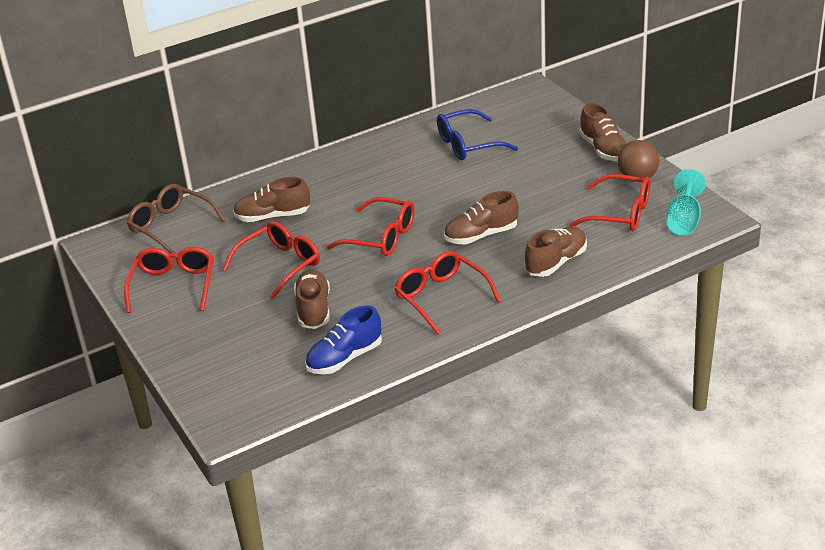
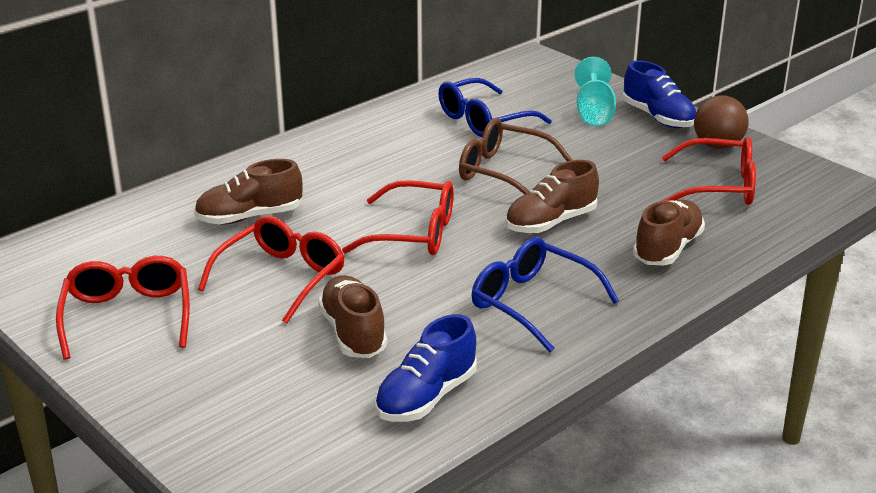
camera: 15 degrees left, 5 degrees down
brown glasses [127,184,226,253] -> brown glasses moved to [459,118,573,195]
red glasses [394,251,501,334] -> blue glasses [472,237,619,352]
brown shoe [579,103,626,161] -> blue shoe [623,60,696,128]
turquoise goblet [667,169,706,236] -> turquoise goblet moved to [575,57,616,126]

